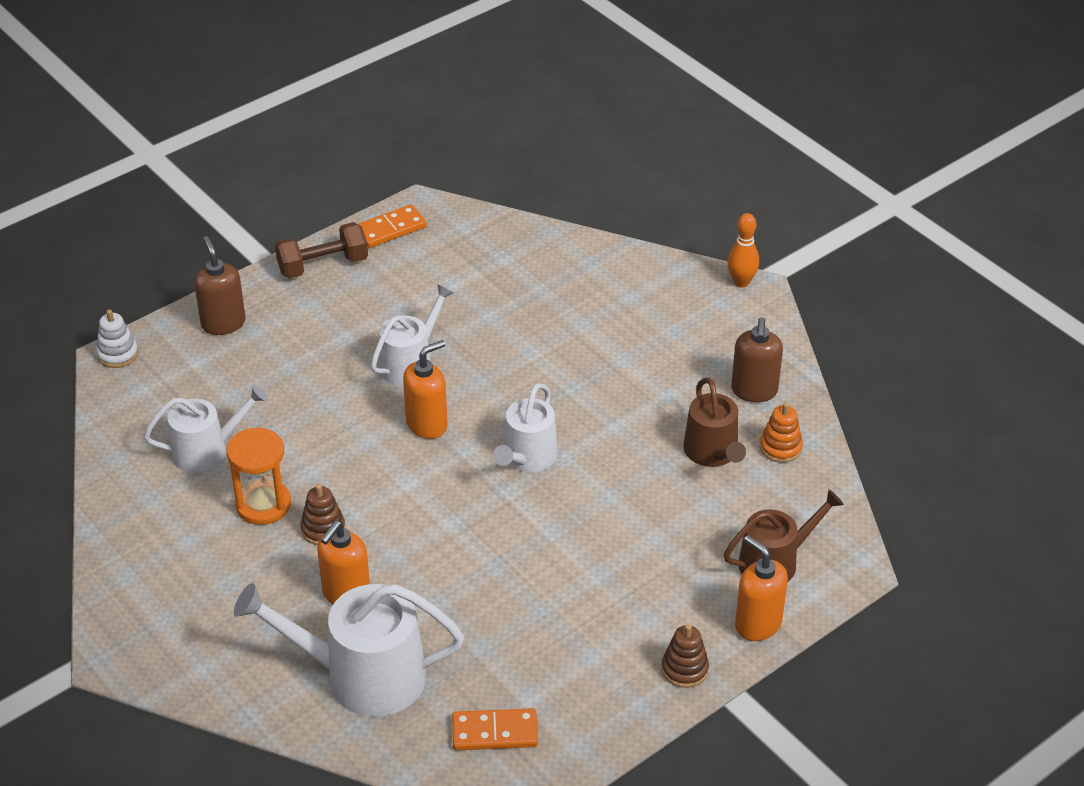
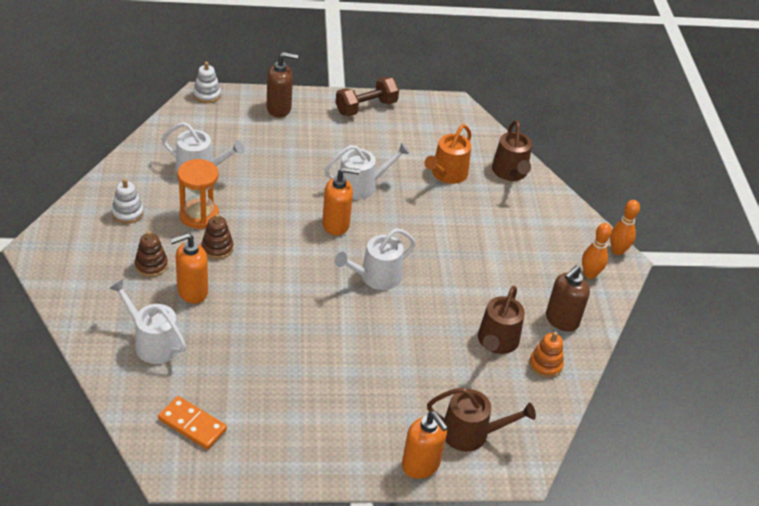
camera: 30 degrees right, 0 degrees up
brown soap dispenser [194,236,246,335] -> brown soap dispenser turned 75 degrees clockwise [267,52,298,117]
white watering can [234,583,464,717] -> white watering can [109,279,186,364], size x0.62
brown dumbbell [275,222,368,279] -> brown dumbbell turned 45 degrees counterclockwise [335,77,399,116]
orange domino [358,204,427,248] -> none
brown stacking toy [662,624,709,688] -> brown stacking toy moved to [135,231,168,277]
orange soap dispenser [735,535,788,641] -> orange soap dispenser turned 150 degrees clockwise [402,411,448,479]
none -> white stacking toy [112,179,144,224]
none -> orange watering can [424,124,472,184]
none -> brown watering can [492,120,532,181]
none -> orange bowling pin [582,223,612,279]

